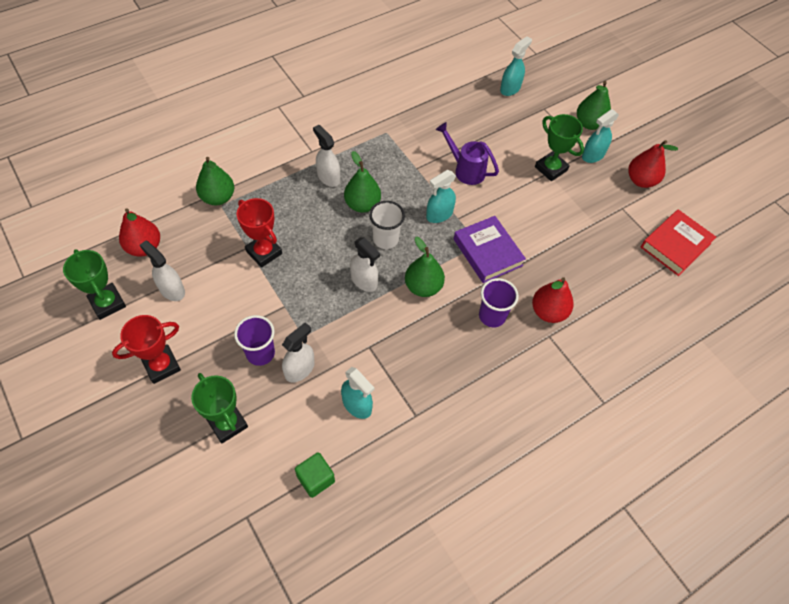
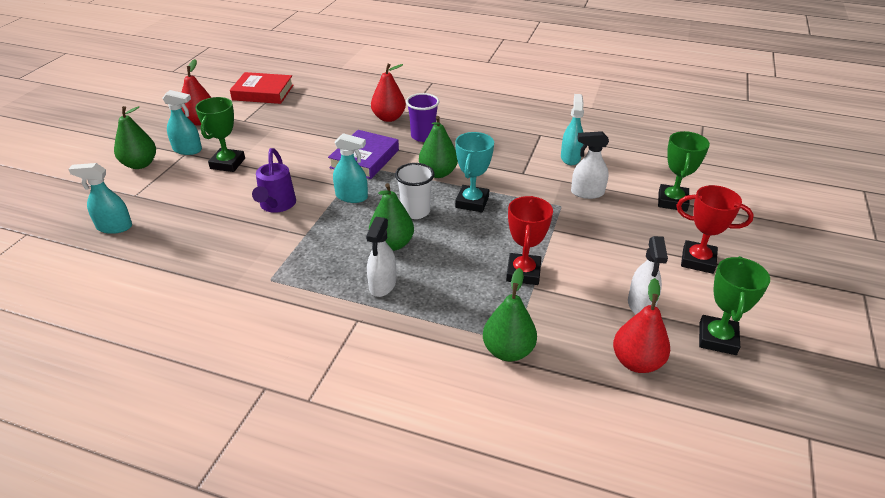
camera: 125 degrees left, 20 degrees down
purple cup [234,315,275,366] -> none
green cube [295,452,335,498] -> none
white spray bottle [350,237,380,292] -> turquoise trophy [455,132,494,212]

